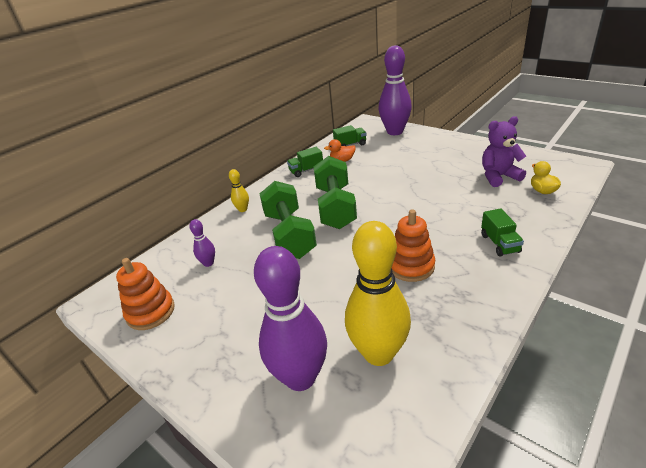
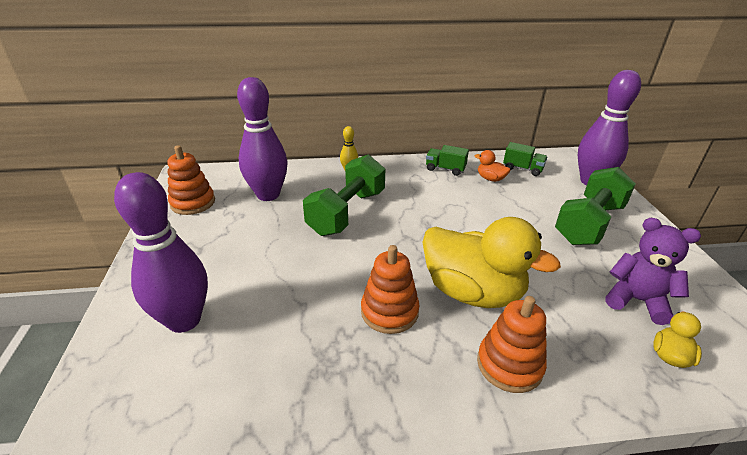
camera: 40 degrees right, 0 degrees up
purple bowling pin [189,219,215,267] -> purple bowling pin [237,77,288,201], size x2.26
green dumbbell [313,156,357,229] -> green dumbbell moved to [555,167,636,245]
yellow bowling pin [345,221,411,366] -> none
green truck [481,208,524,257] -> orange stacking toy [477,296,547,393]
none -> yellow duck [423,217,561,308]

